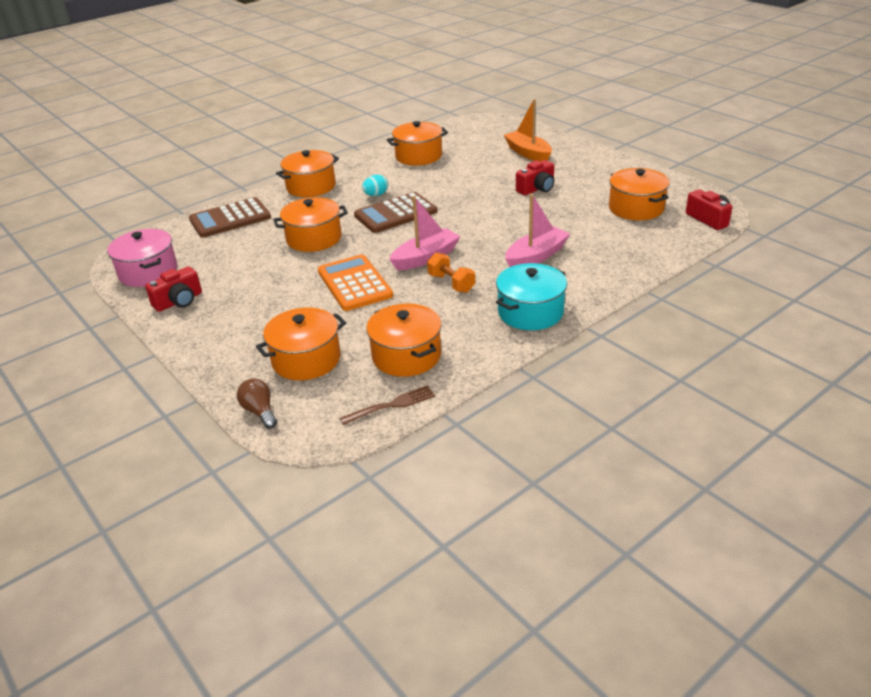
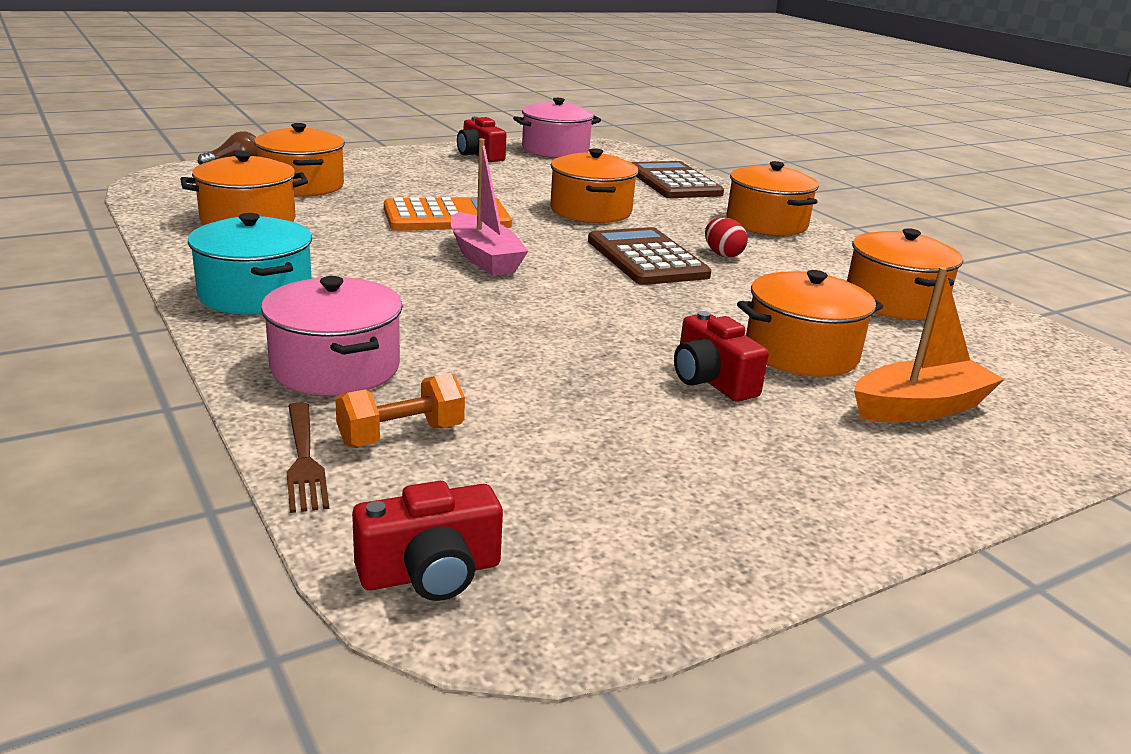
camera: 95 degrees right, 10 degrees down
brown fork [340,385,435,425] -> brown fork moved to [287,402,329,513]
turquoise egg [362,174,388,196] -> red egg [705,218,748,257]
orange dumbbell [427,253,475,293] -> orange dumbbell moved to [335,373,465,447]
pink boat [505,194,570,267] -> none
orange pot [609,168,670,220] -> orange pot moved to [737,270,883,377]
none -> pink pot [261,276,403,395]

